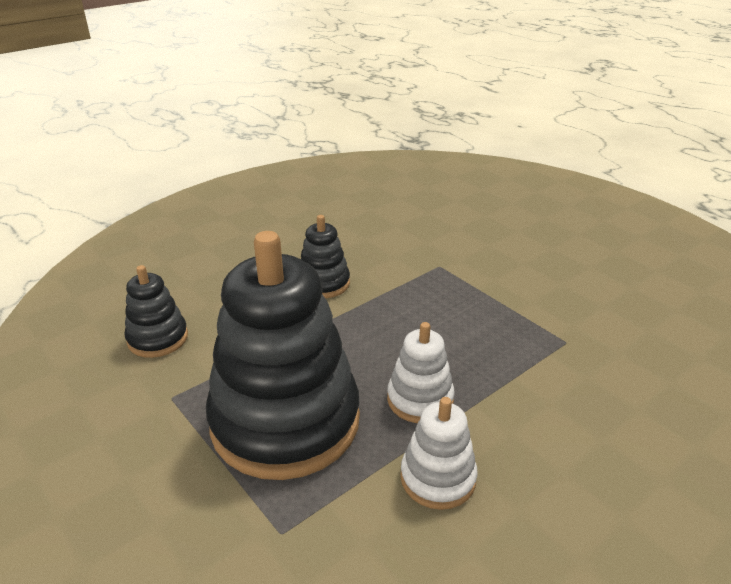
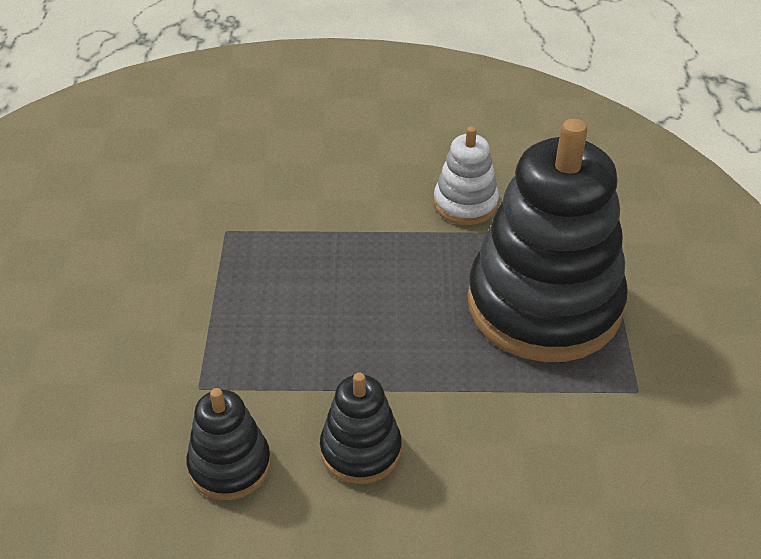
camera: 140 degrees left, 10 degrees up
black stacking toy [124,265,188,358] -> black stacking toy moved to [186,388,271,500]
white stacking toy [387,322,455,423] -> none

